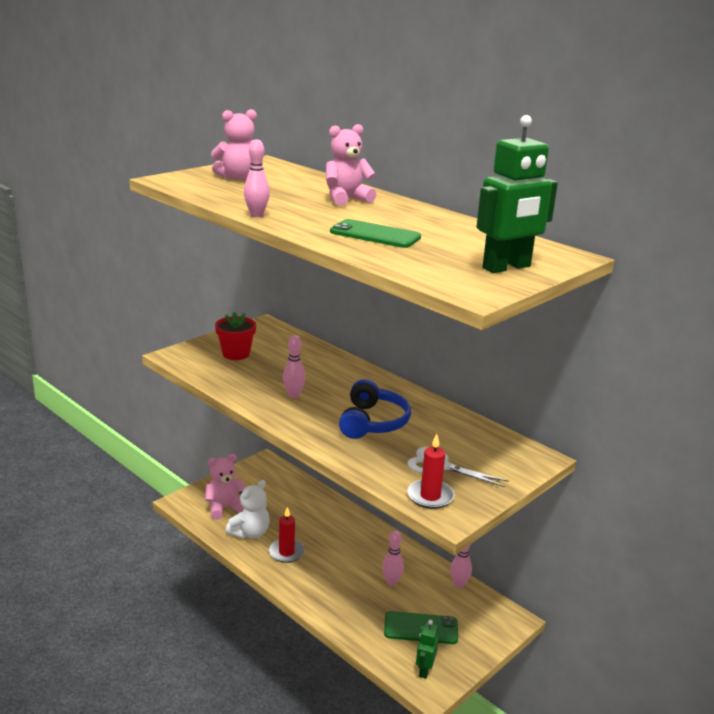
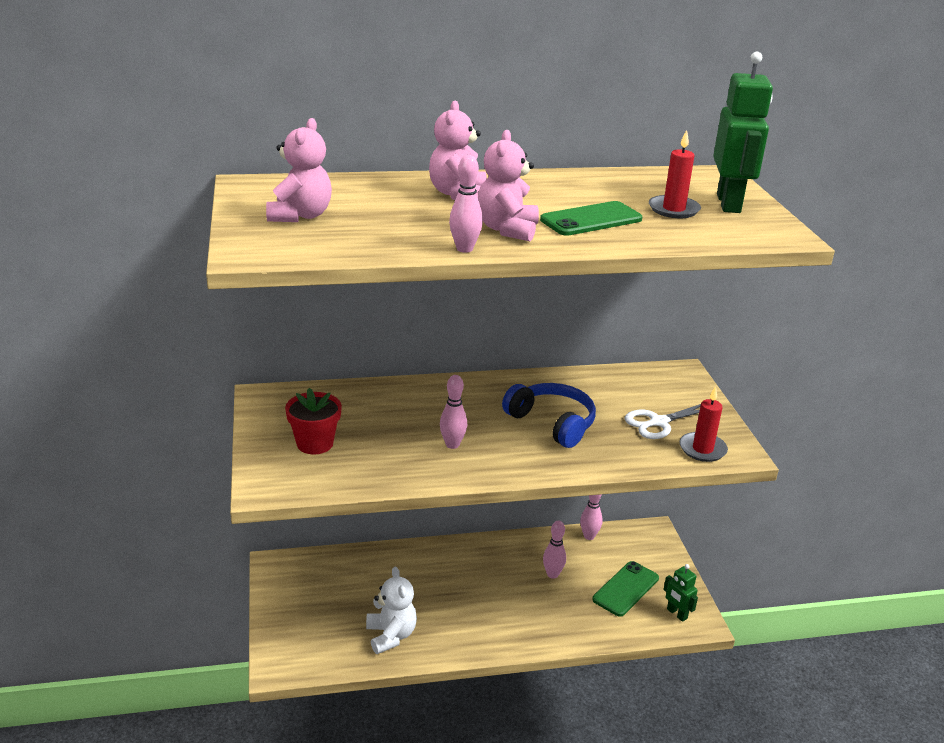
camera: 55 degrees left, 5 degrees up
pink teddy bear [205,454,246,520] -> pink teddy bear moved to [478,130,539,241]
red candle [269,507,305,563] -> red candle moved to [649,130,701,218]

